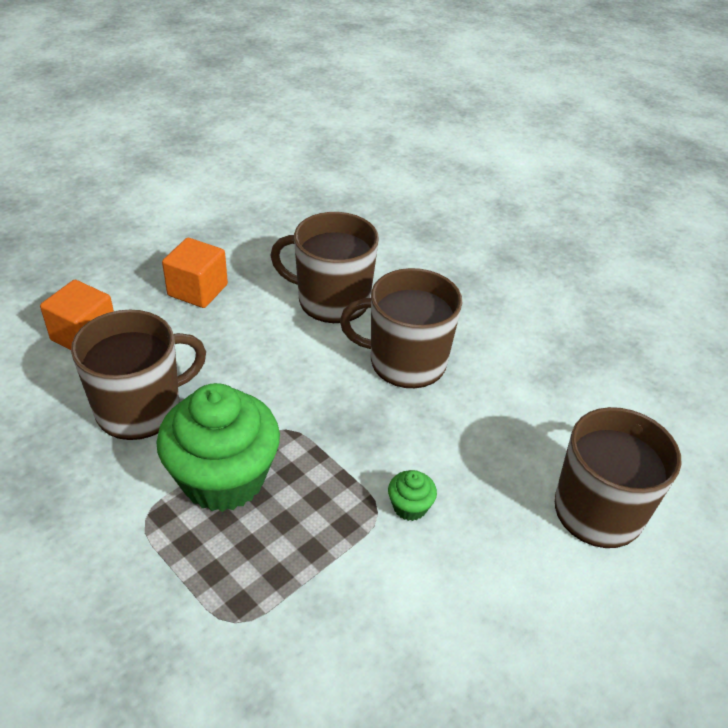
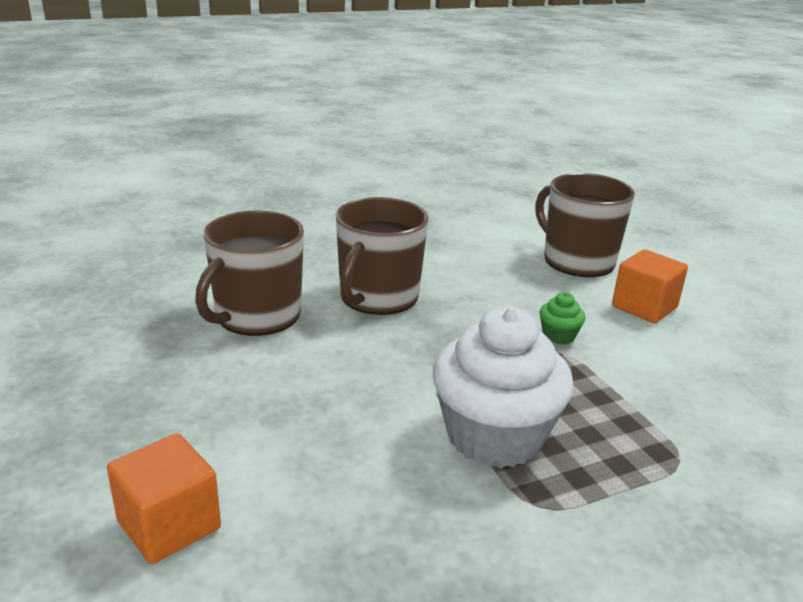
camera: 70 degrees left, 15 degrees down
brown mug [71,310,206,440] -> none
green cupcake [156,383,280,512] -> white cupcake [432,307,574,468]
orange cube [162,238,228,308] -> orange cube moved to [612,249,688,323]

